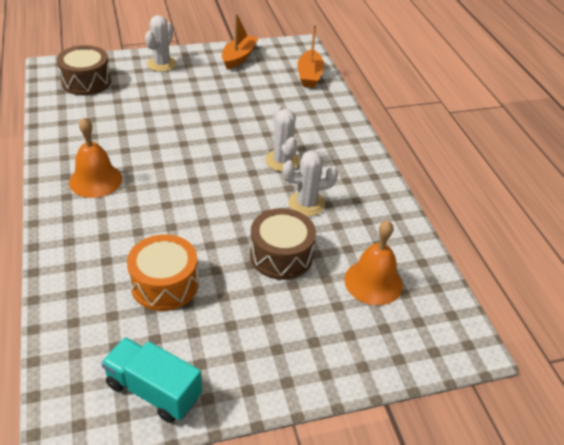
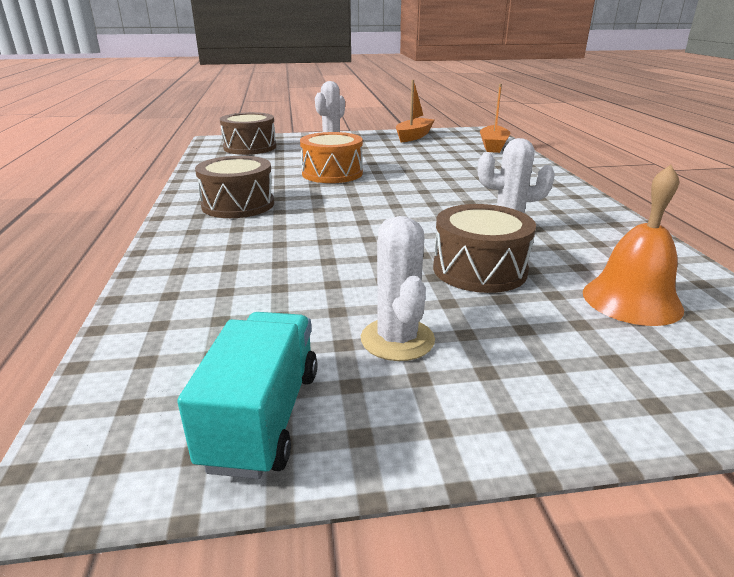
camera: 10 degrees right, 15 degrees down
orange bell [69,117,122,198] -> brown drum [195,156,274,218]
turquoise truck [101,337,202,423] -> turquoise truck turned 60 degrees clockwise [177,312,317,479]
orange drum [127,234,199,311] -> orange drum moved to [300,132,363,183]
white cactus [265,106,300,172] -> white cactus moved to [361,216,435,361]

